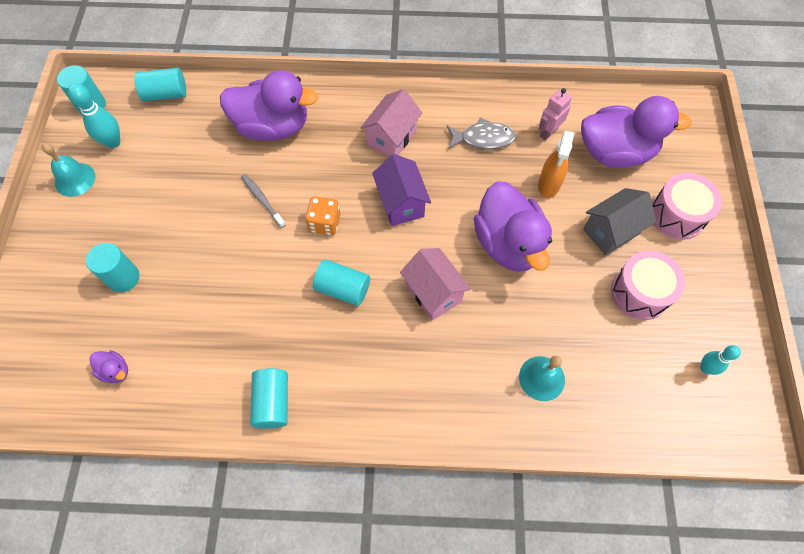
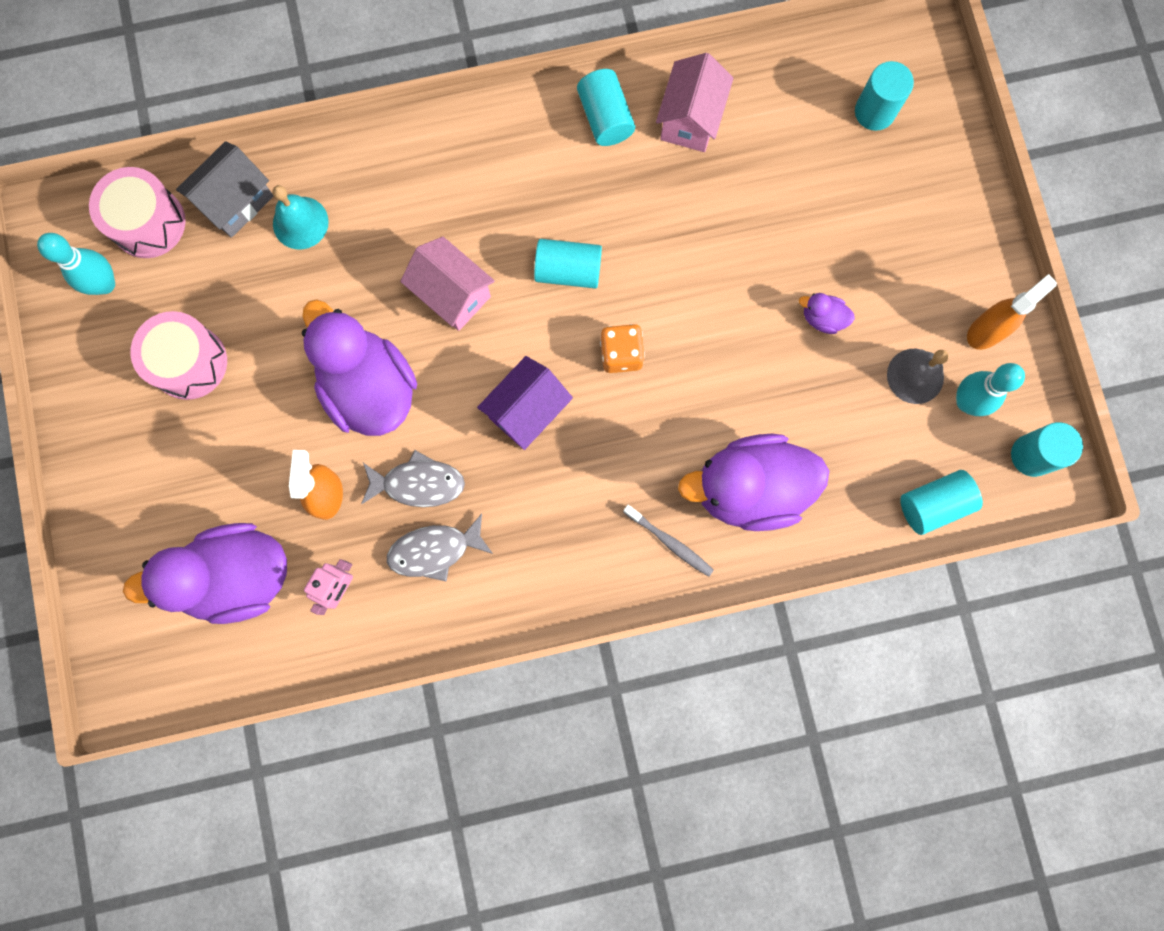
camera: 165 degrees right, 15 degrees up
turquoise bell [42,143,95,197] -> orange spray bottle [967,274,1057,350]
turquoise cylinder [86,243,140,292] -> turquoise cylinder moved to [855,61,914,131]
purple duck [89,350,128,383] -> purple duck moved to [799,293,855,334]
grey toothbrush [241,174,286,228] -> grey toothbrush moved to [623,505,714,577]
pink house [360,89,422,157] -> pink house moved to [656,53,734,152]
purple house [372,154,431,226] -> purple house turned 75 degrees clockwise [477,356,573,450]
grey house [583,188,656,255] -> grey house moved to [176,141,273,238]
pink drum [652,173,722,240] -> pink drum moved to [89,167,186,258]
turquoise bowling pin [700,345,741,375] -> turquoise bowling pin [37,233,115,295], size x1.53
none -> grey fish [361,450,465,507]
none -> grey bell [887,349,948,404]

